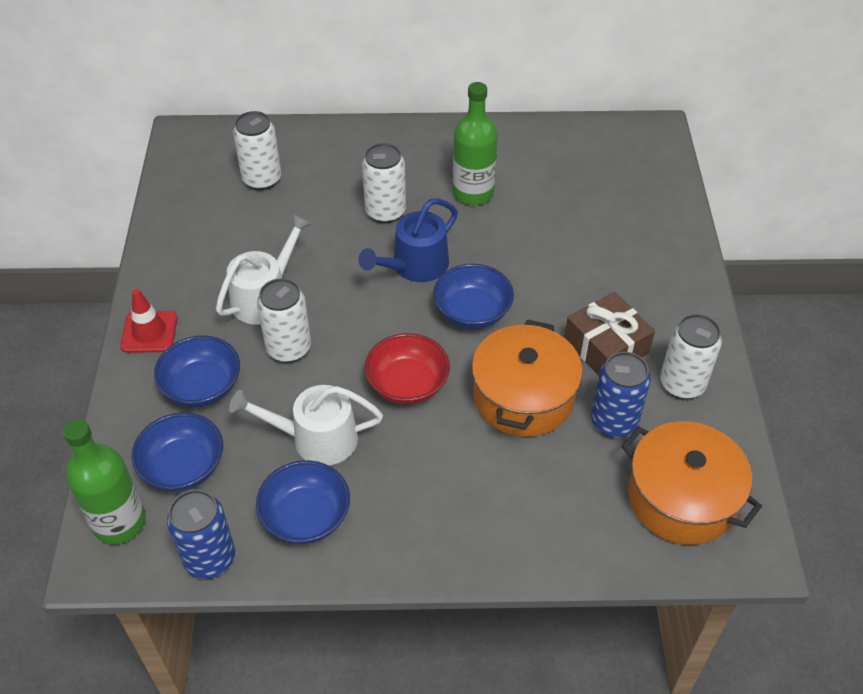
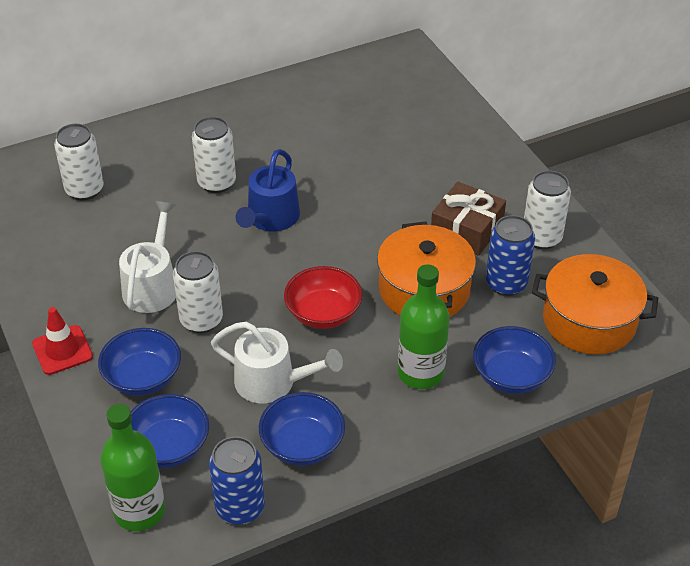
camera: 25 degrees left, 5 degrees down
white watering can [229,385,383,465] -> white watering can turned 135 degrees counterclockwise [211,322,343,403]
blue bowl [433,264,514,329] -> blue bowl moved to [473,326,556,394]
green bottle [453,82,498,205] -> green bottle moved to [398,264,450,389]

